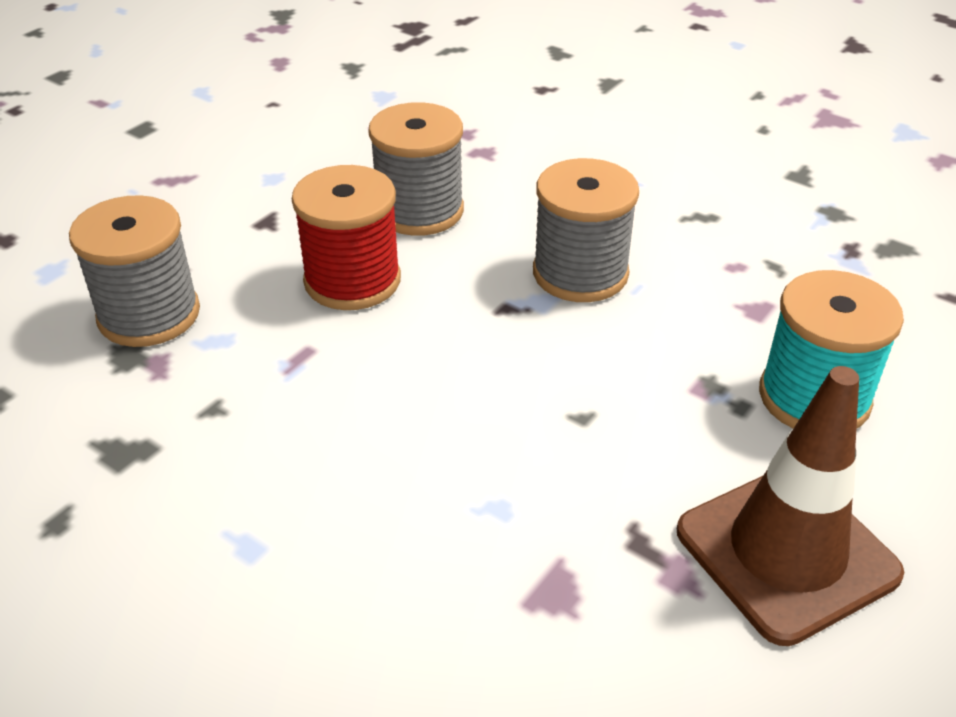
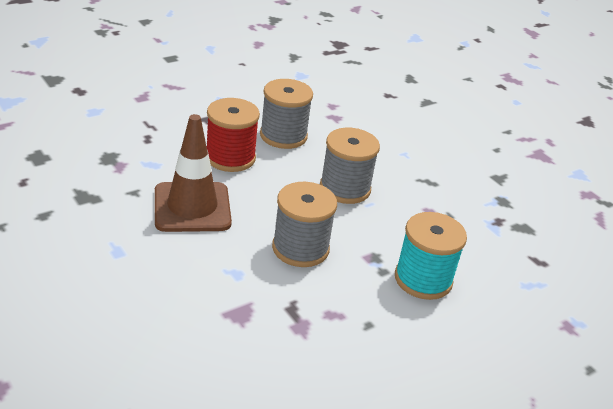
camera: 15 degrees right, 5 degrees down
grey spool [69,195,200,347] -> grey spool moved to [272,182,337,267]
brown traffic cone [677,366,904,646] -> brown traffic cone moved to [155,114,232,232]

